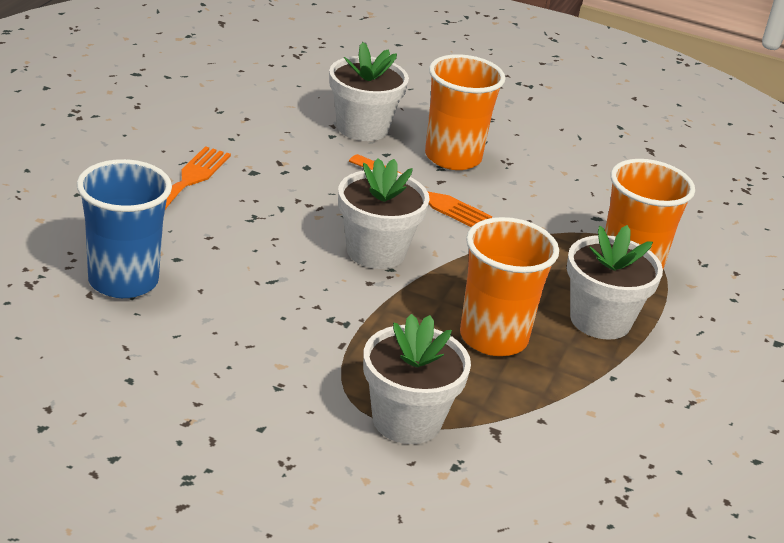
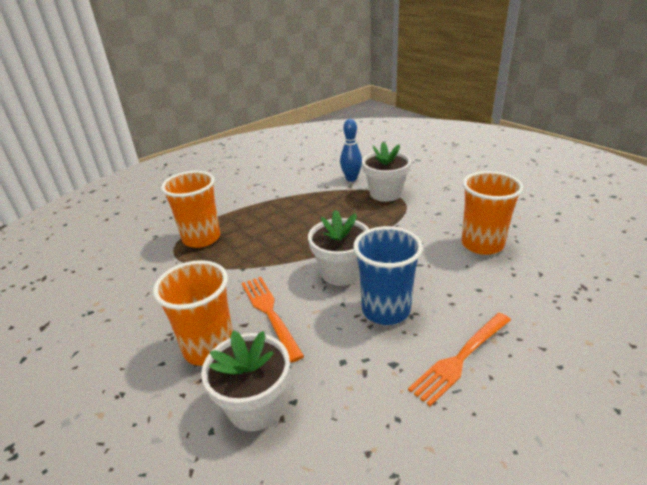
camera: 145 degrees left, 0 degrees up
blue cup [77,159,172,298] -> blue cup moved to [353,226,423,325]
orange cup [460,217,559,356] -> orange cup moved to [462,171,523,255]
white flower pot [567,225,663,340] -> none
none -> blue bowling pin [340,119,362,182]

